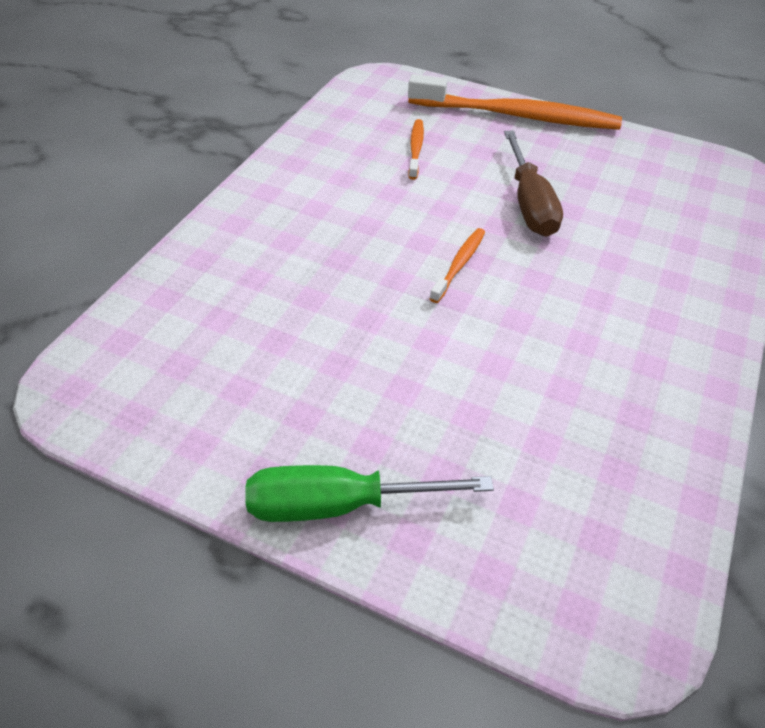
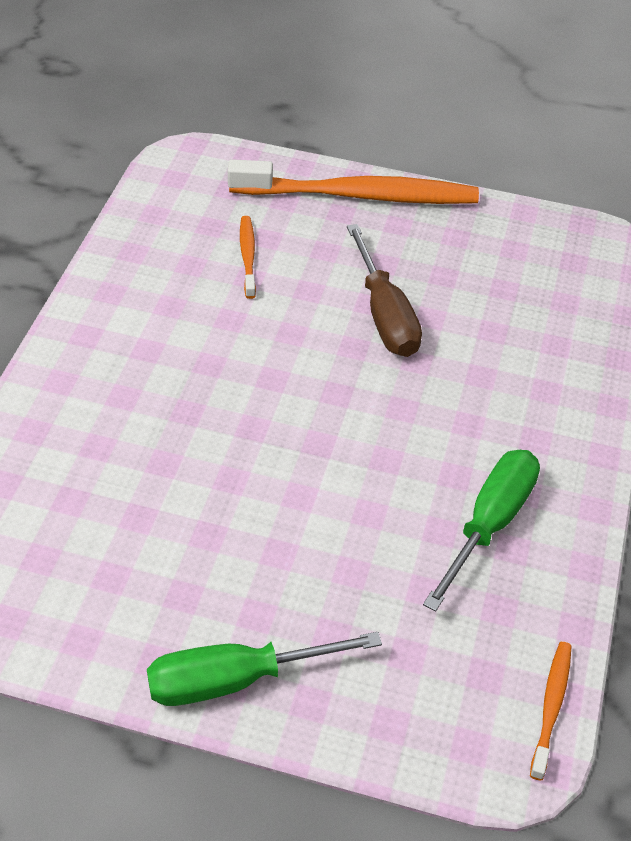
camera: 10 degrees left, 0 degrees up
orange toothbrush [429,228,485,303] -> orange toothbrush moved to [530,642,572,781]
none -> green screwdriver [423,450,540,612]

